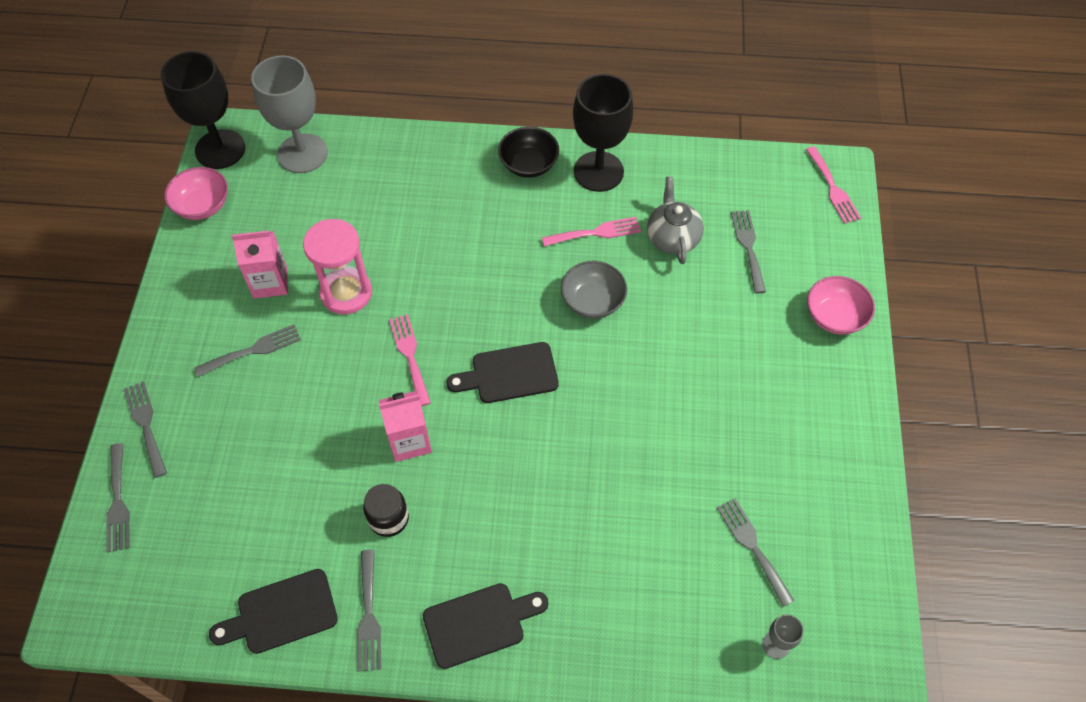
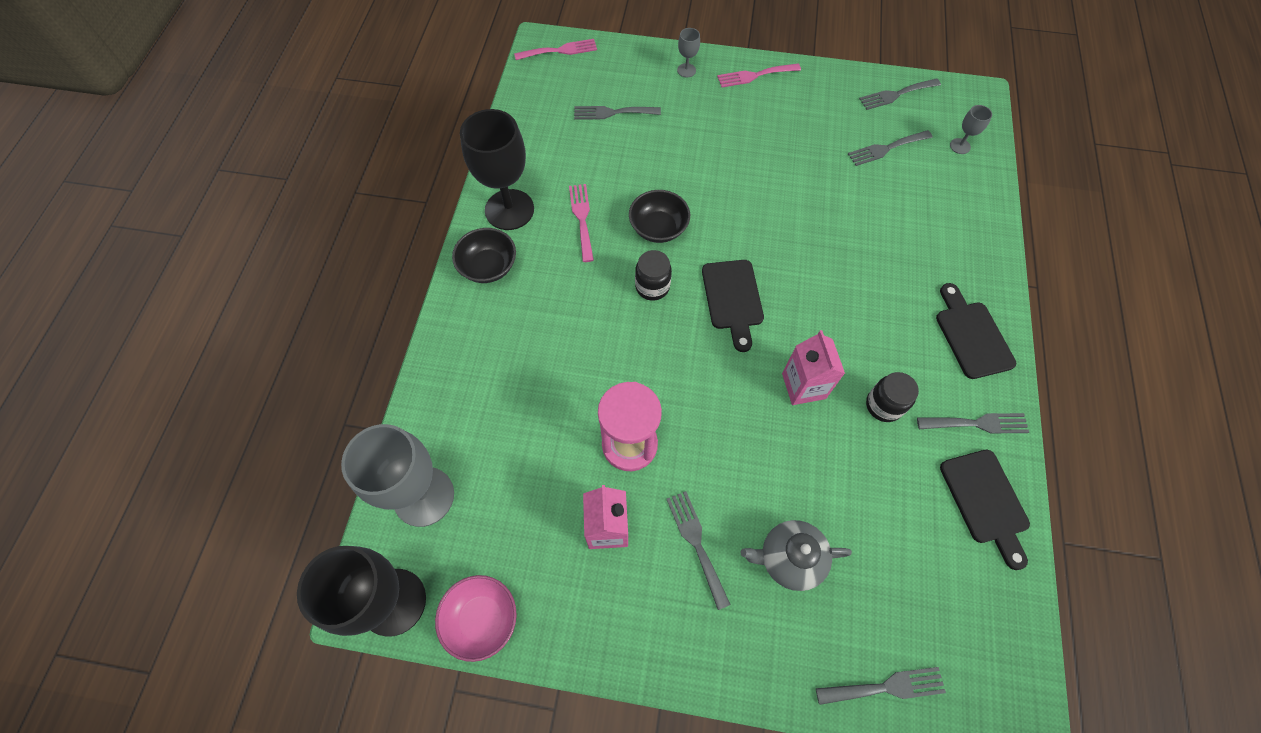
camera: 85 degrees left, 5 degrees up
grey fork [124,381,167,478] -> grey fork moved to [859,78,941,110]
pink fork [389,314,431,406] -> pink fork moved to [717,63,801,87]
grey bowl [561,261,627,319] -> black bowl [629,190,690,243]
grey teapot [647,176,704,264] -> grey teapot moved to [740,520,852,591]
pink bowl [807,276,875,335] -> grey goblet [677,28,700,77]
none -> black jar [635,250,672,301]

